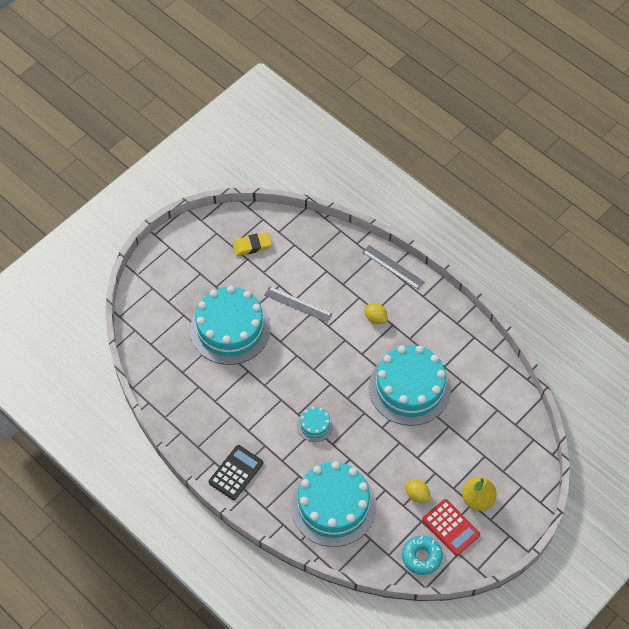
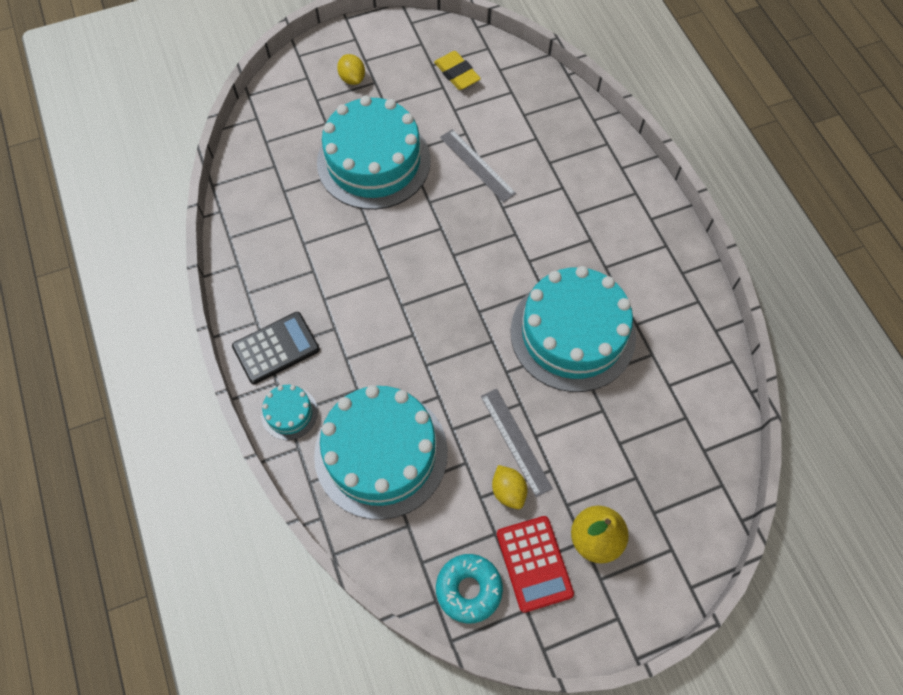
camera: 25 degrees right, 5 degrees up
yellow eraser [232,232,272,256] -> yellow eraser turned 45 degrees clockwise [434,51,481,90]
turquoise cake [297,407,333,442] -> turquoise cake moved to [261,385,318,440]
grey ruler [363,245,424,289] -> grey ruler moved to [481,388,553,497]
yellow lemon [364,303,388,324] -> yellow lemon moved to [337,54,365,85]

